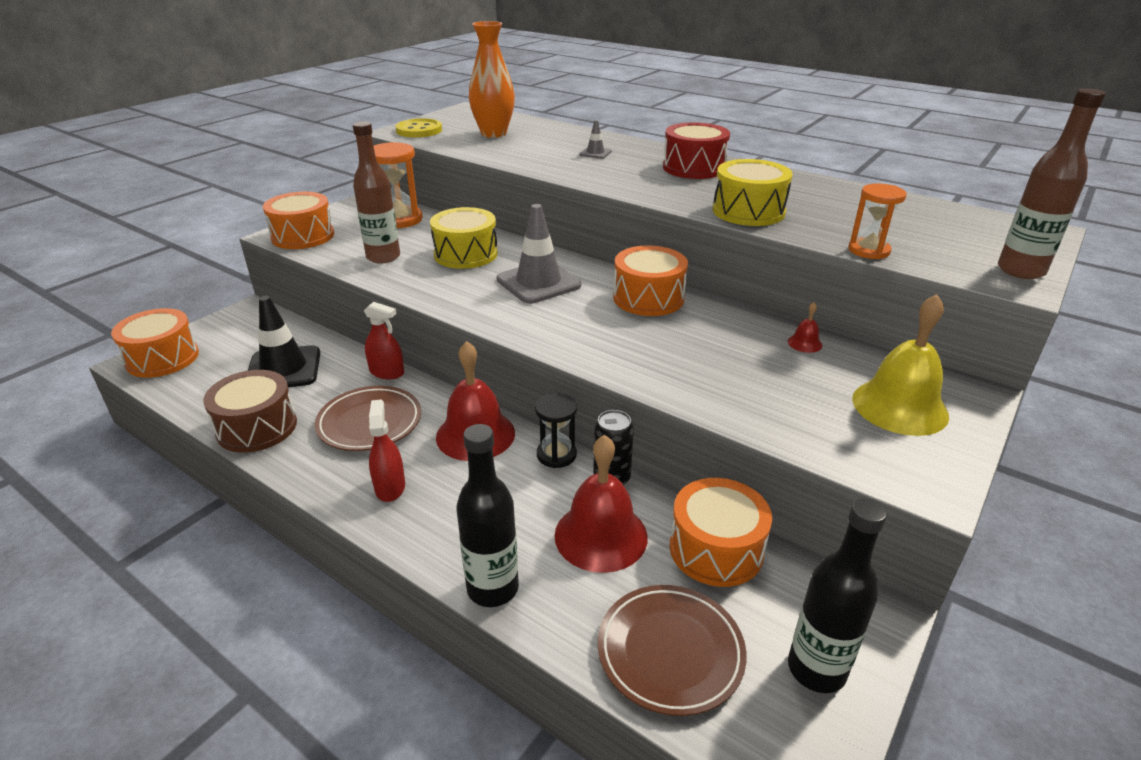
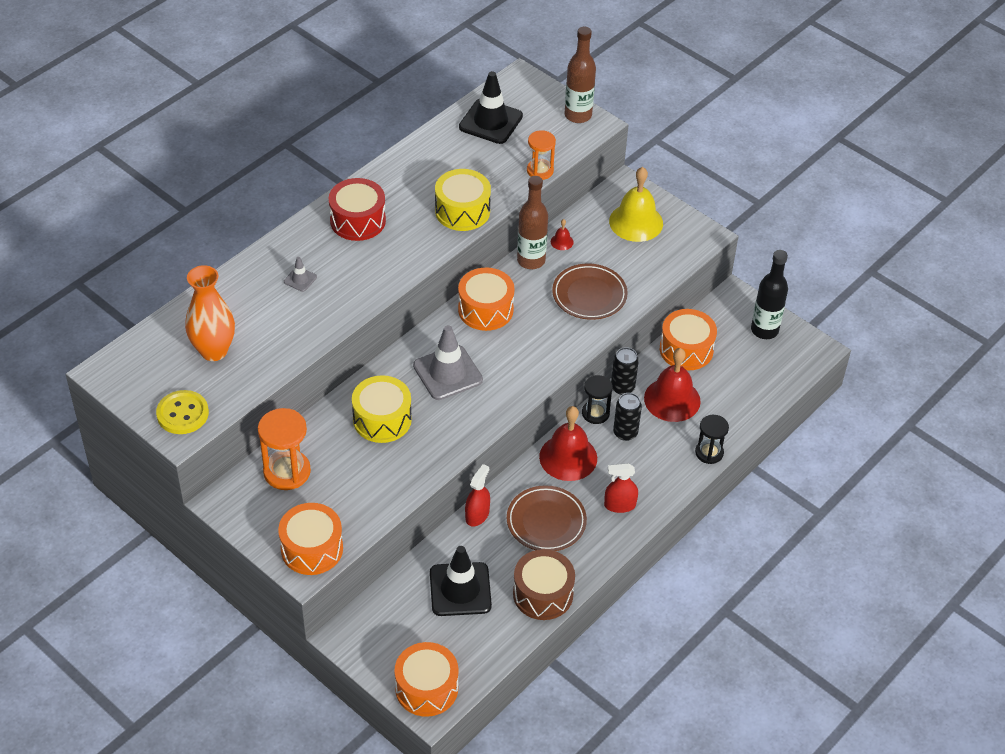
camera: 85 degrees left, 15 degrees up
brown bottle [353,121,400,264] -> brown bottle moved to [517,176,548,269]
black bottle [456,424,519,607] -> black hourglass [695,415,729,464]
brown plate [598,585,747,716] -> brown plate moved to [552,264,628,320]
none -> black traffic cone [459,71,523,144]
none -> black can [613,393,642,441]

